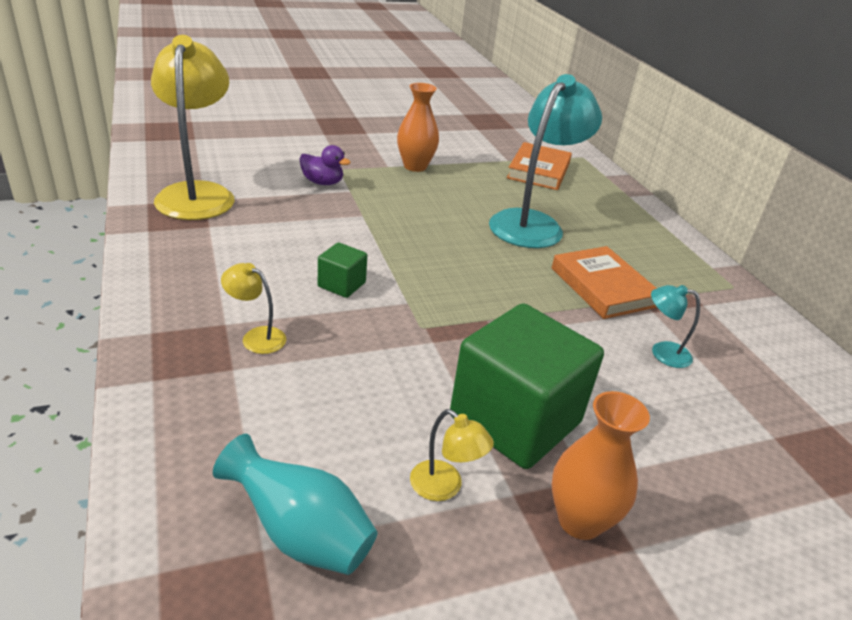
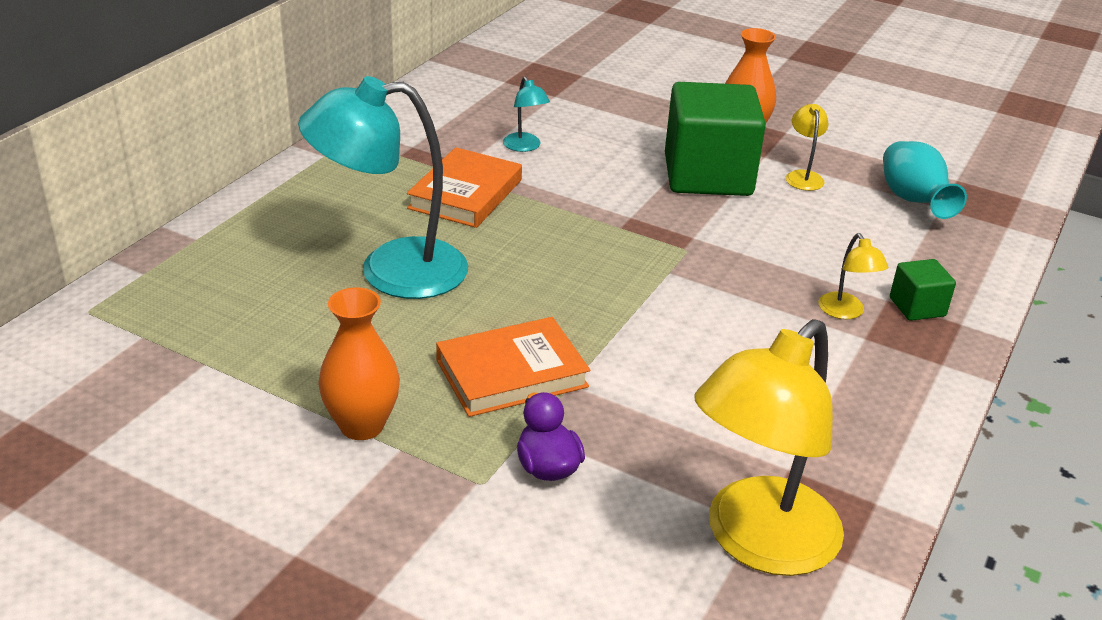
camera: 130 degrees left, 0 degrees up
green cube [318,242,367,298] -> green cube moved to [890,259,956,321]
orange book [507,142,572,190] -> orange book moved to [436,317,590,417]

